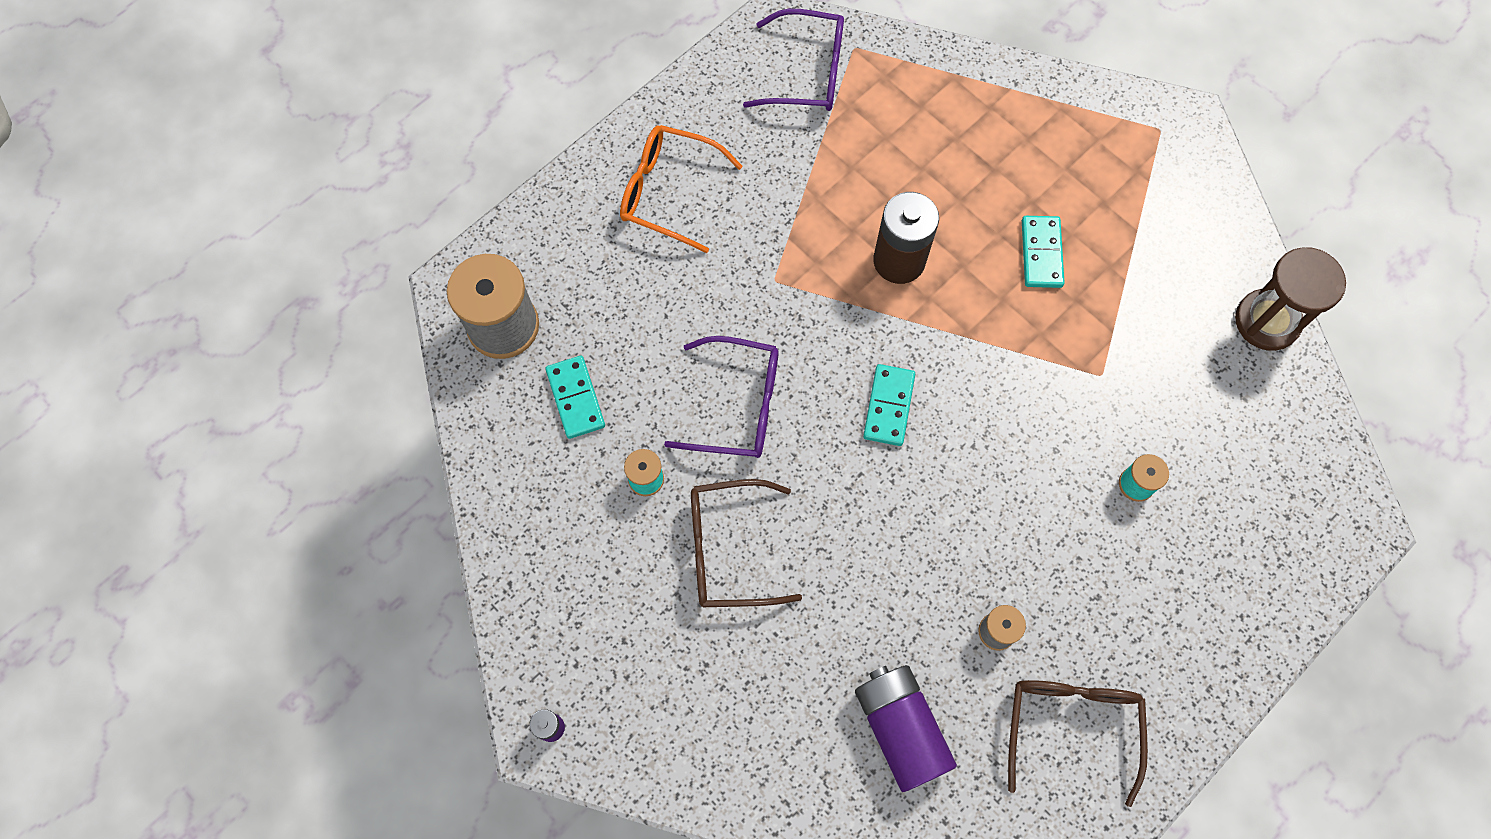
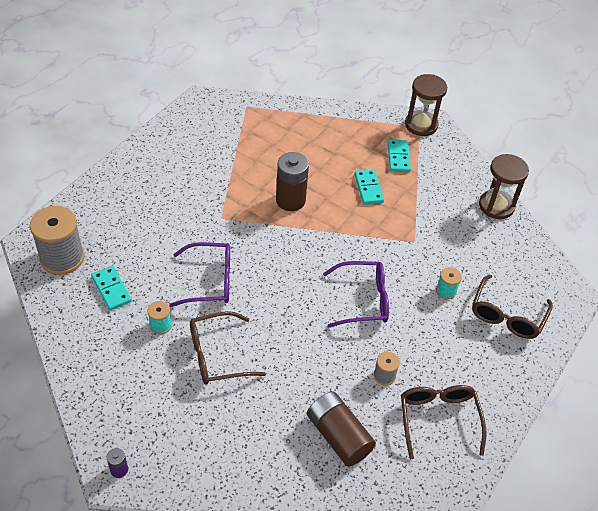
camera: 15 degrees left, 20 degrees down
orange glasses [620,125,743,253] -> none
purple glasses [743,9,844,111] -> purple glasses moved to [323,261,389,327]
purple battery [855,665,957,792] -> brown battery [307,392,376,467]
turquoise domino [863,364,915,446] -> turquoise domino moved to [388,140,411,172]
none -> brown hourglass [405,74,447,136]
none -> brown glasses [472,275,553,339]

